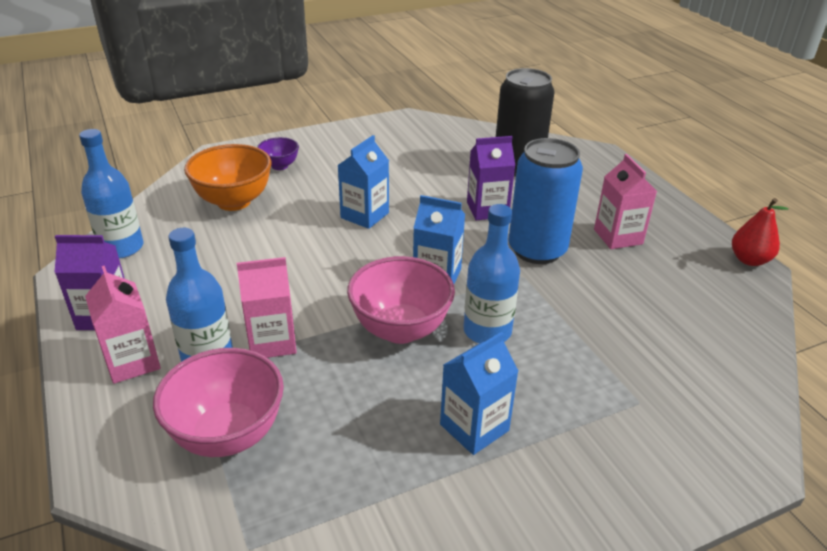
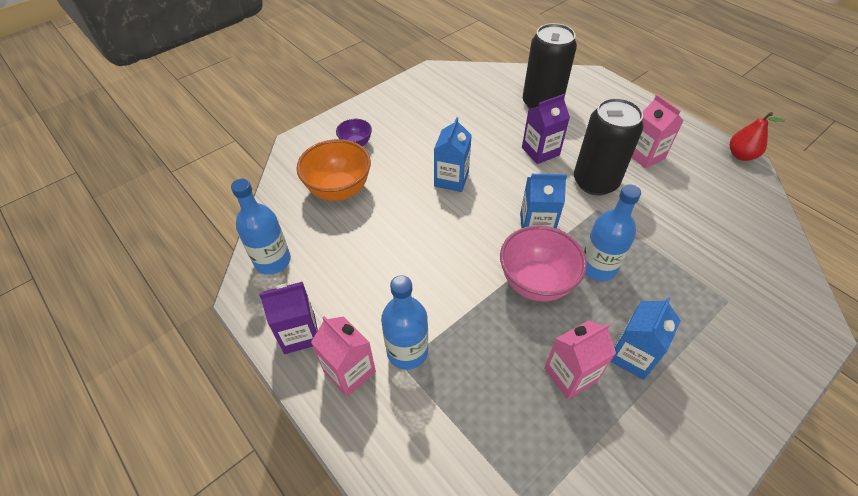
camera: 15 degrees left, 15 degrees up
pink bowl [153,348,284,457] -> none
pink carton [237,257,297,358] -> pink carton moved to [544,320,616,399]
blue can [508,138,583,264] -> black can [574,98,644,196]

